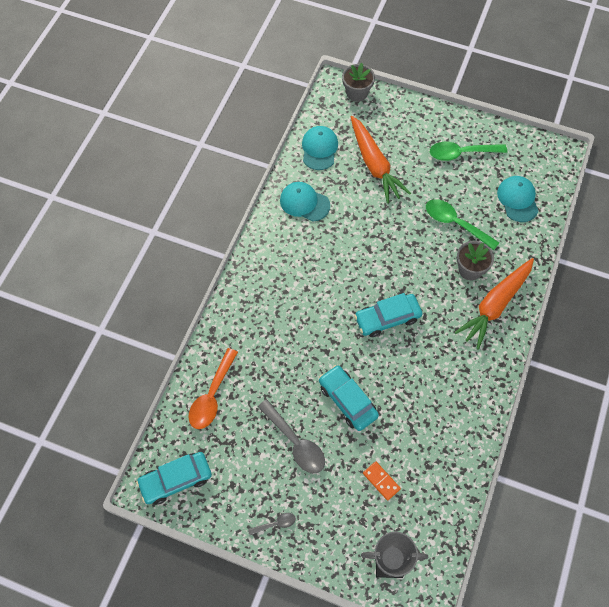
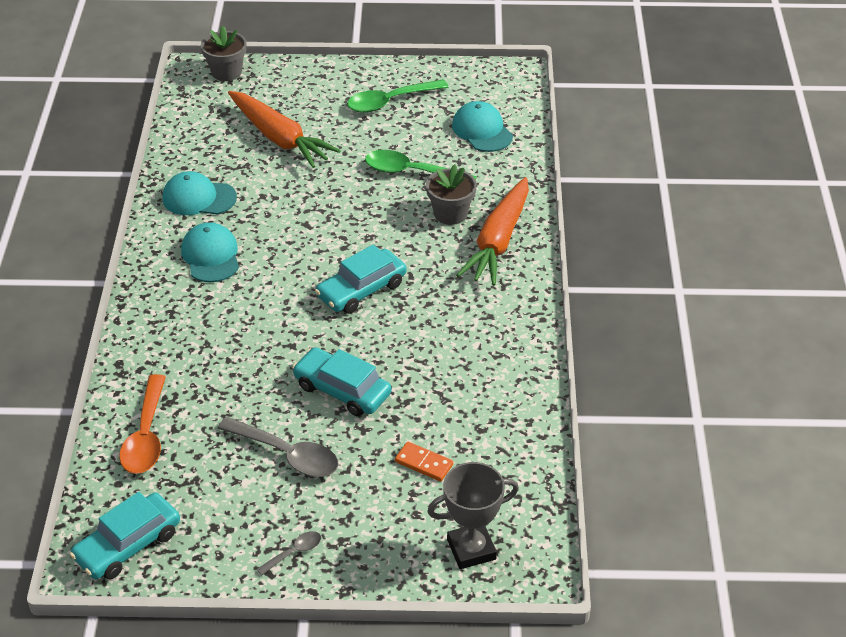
camera: 20 degrees left, 20 degrees down
turquoise cap [302,126,338,170] -> turquoise cap moved to [181,222,239,282]

